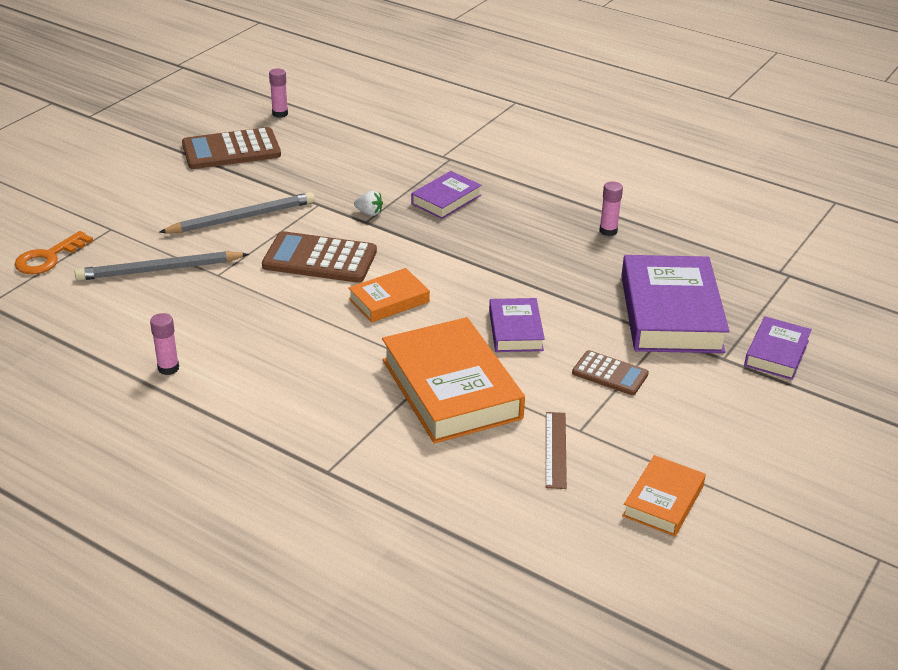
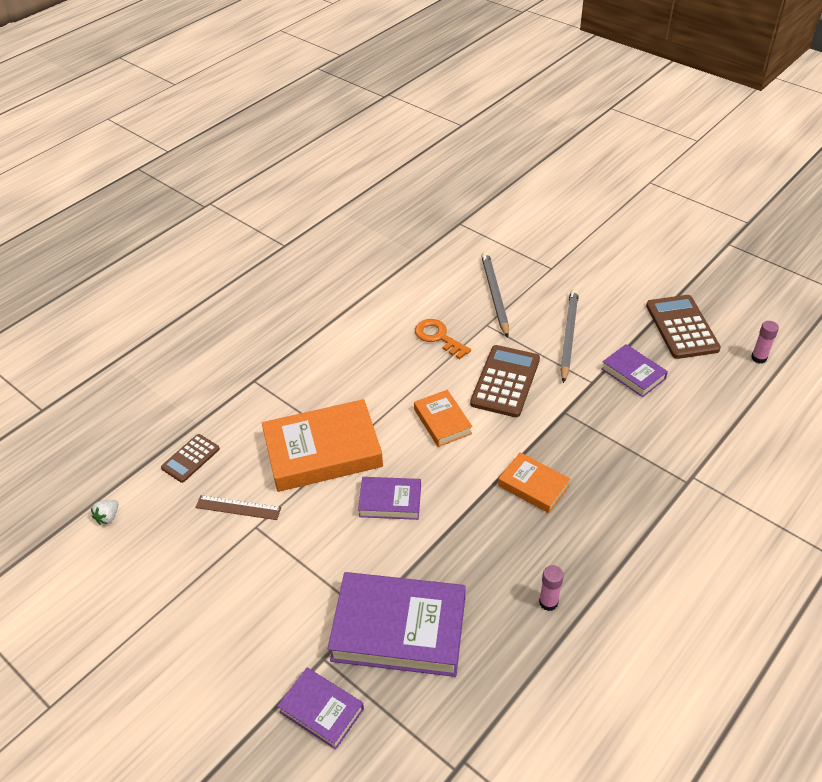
camera: 100 degrees right, 10 degrees up
orange key [15,231,93,274] -> orange key moved to [415,319,471,359]
pink glue stick [150,313,179,375] -> none
grey pencil [159,192,315,233] -> grey pencil turned 150 degrees counterclockwise [560,289,579,383]
white strawberry [354,191,383,216] -> white strawberry moved to [91,500,118,525]
purple book [411,171,482,219] -> purple book moved to [601,344,668,397]
brown calculator [572,350,649,395] -> brown calculator moved to [161,434,220,483]
orange book [622,455,706,536] -> orange book moved to [498,453,570,513]

